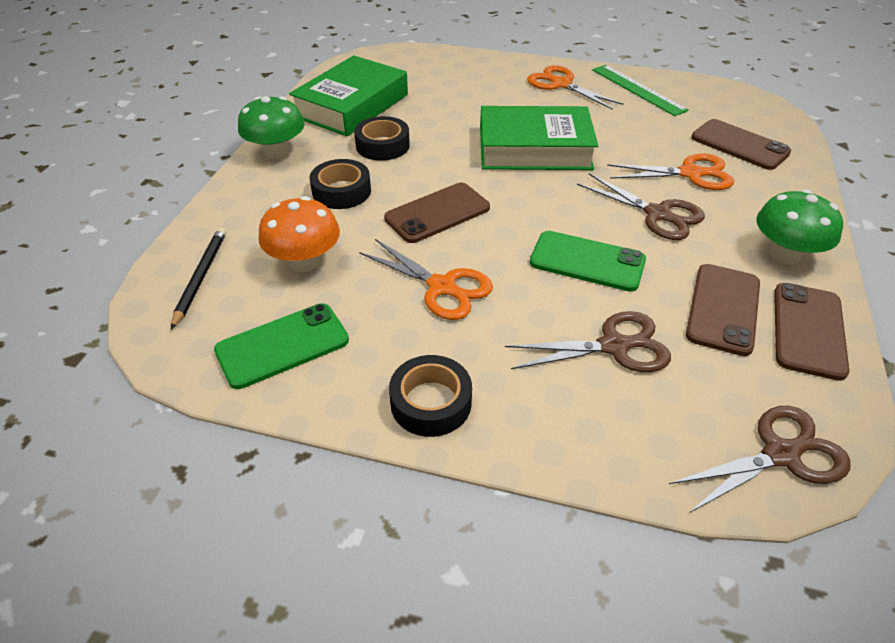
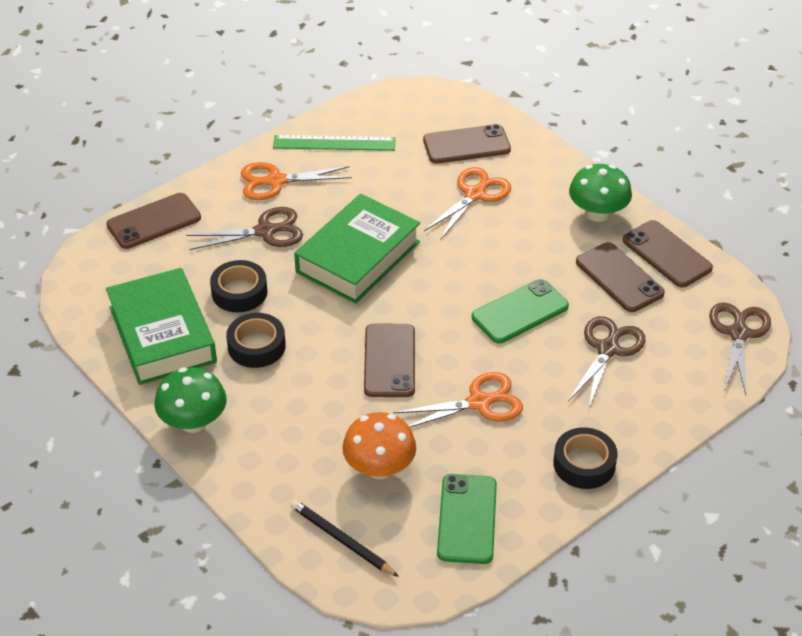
camera: 55 degrees left, 0 degrees up
black tape [310,159,371,209] -> black tape moved to [210,260,268,312]
brown scissors [577,173,705,240] -> brown scissors moved to [186,207,303,250]
none -> brown phone [106,193,201,249]

